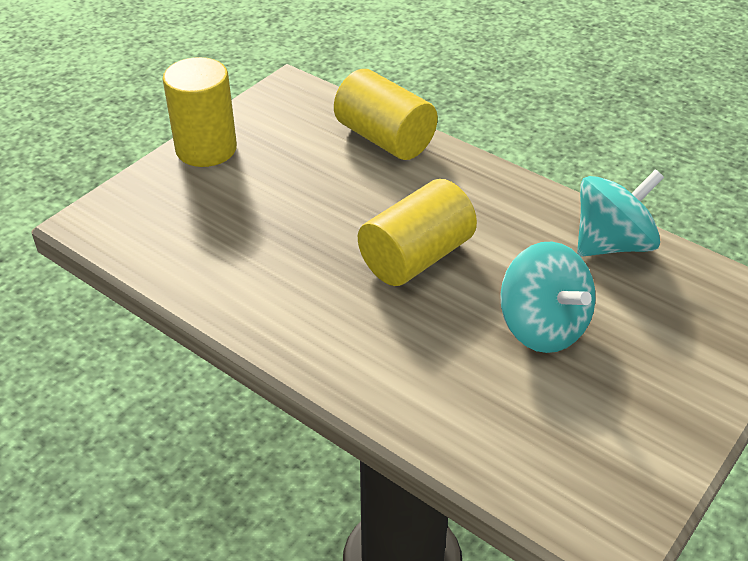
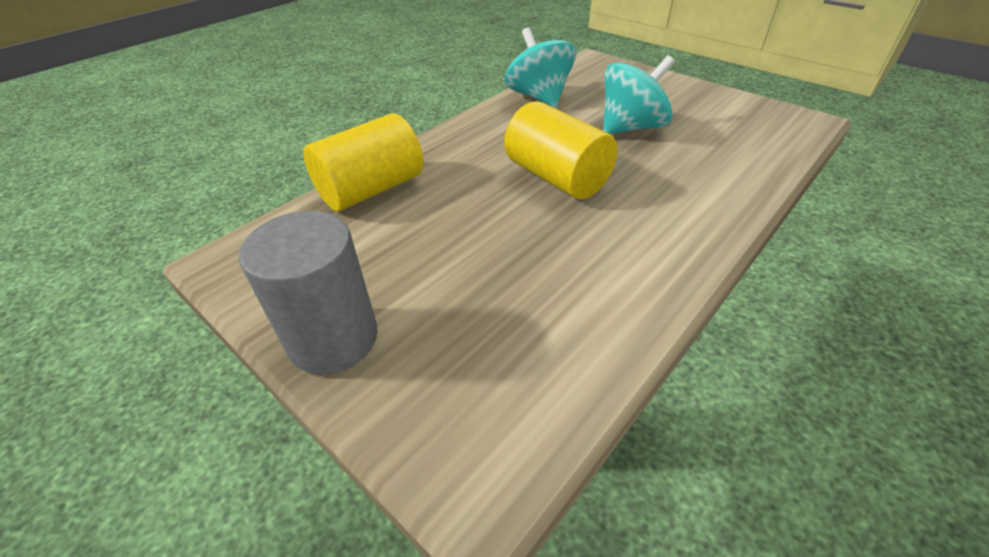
camera: 85 degrees left, 0 degrees up
yellow cylinder [163,57,237,167] -> grey cylinder [239,211,378,374]

